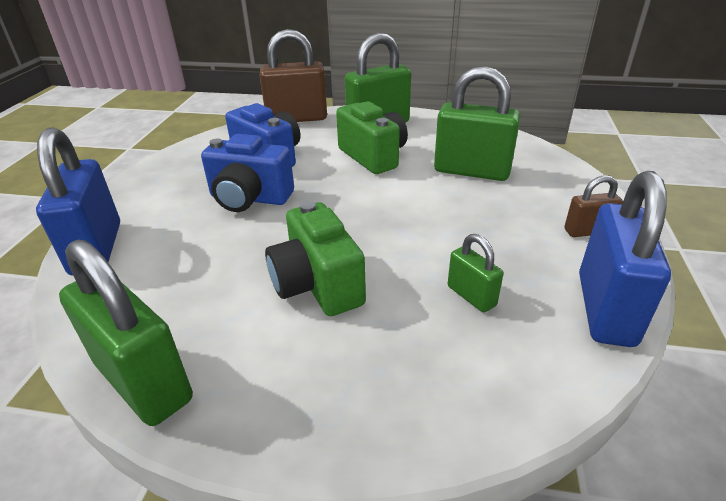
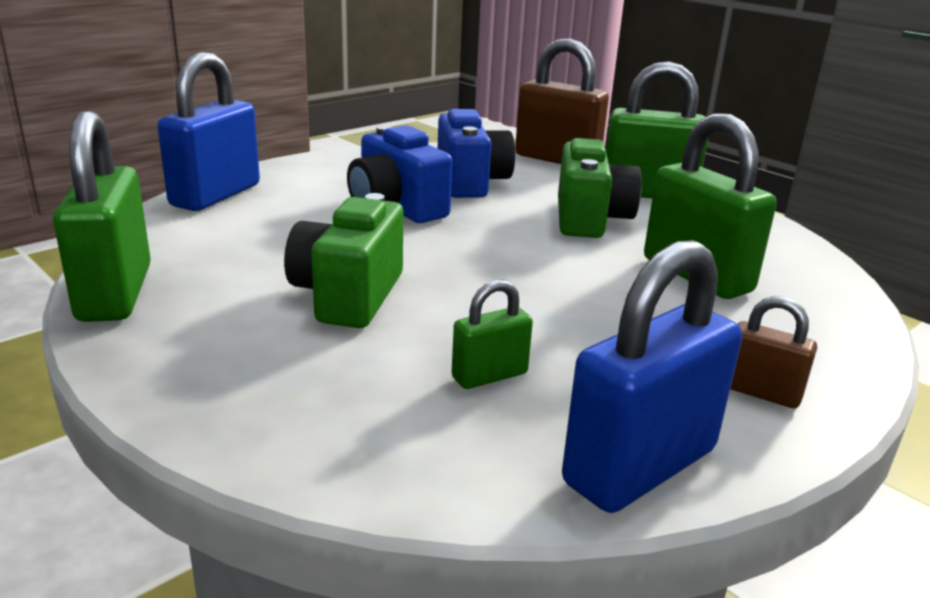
camera: 35 degrees right, 10 degrees down
green padlock [448,234,504,313] -> green padlock turned 60 degrees clockwise [452,280,533,389]

